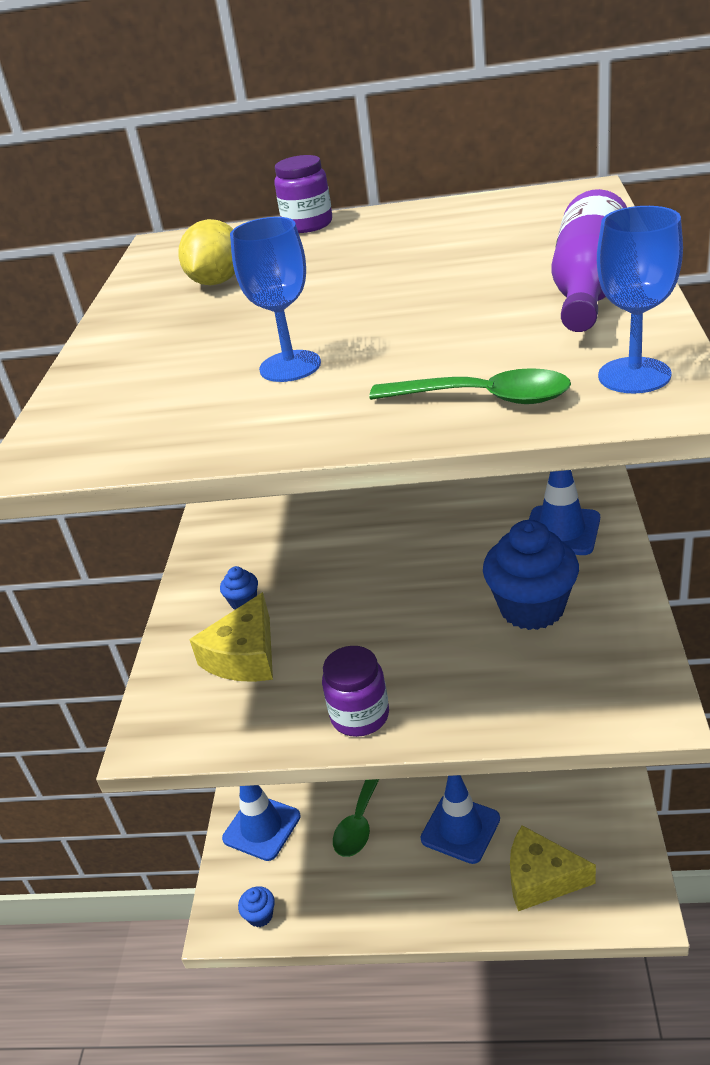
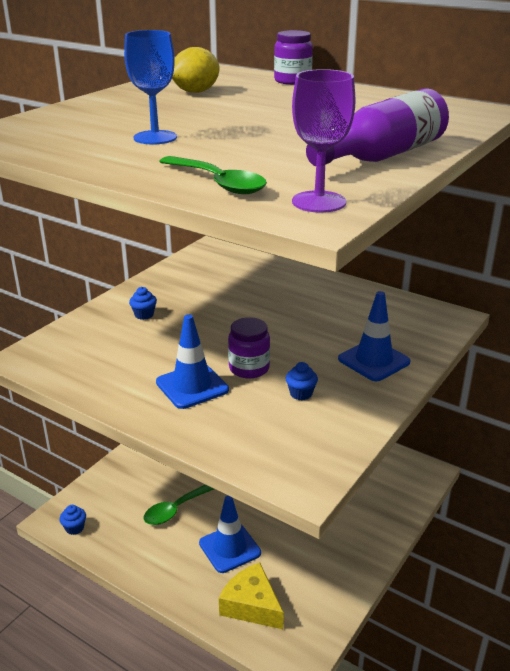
camera: 25 degrees right, 5 degrees down
yellow cheese [189,592,273,682] -> none
blue traffic cone [222,785,301,861] -> blue traffic cone moved to [156,314,229,409]
purple jar [322,646,389,737] -> purple jar moved to [228,317,270,379]
blue cupcake [483,520,579,630] -> blue cupcake [286,362,318,400], size x0.45
blue goblet [597,206,683,393] -> purple goblet [292,69,356,213]

